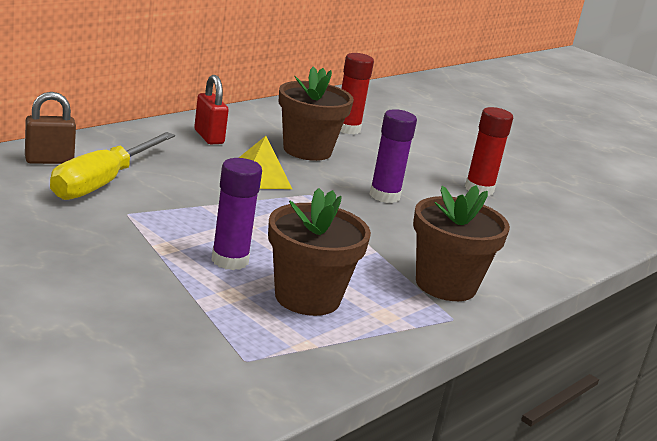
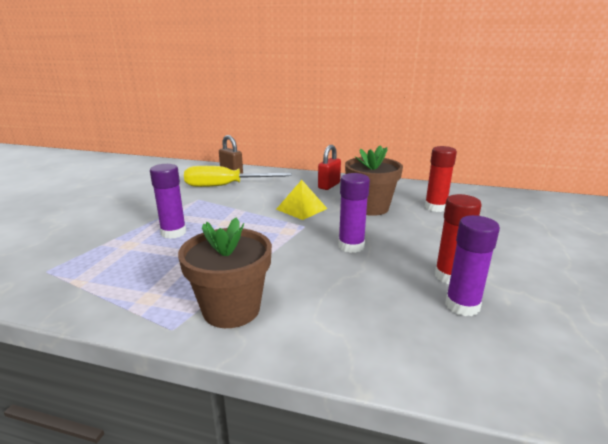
camera: 65 degrees right, 0 degrees up
brown flower pot [268,188,371,316] -> none
none -> purple glue stick [445,215,500,316]

